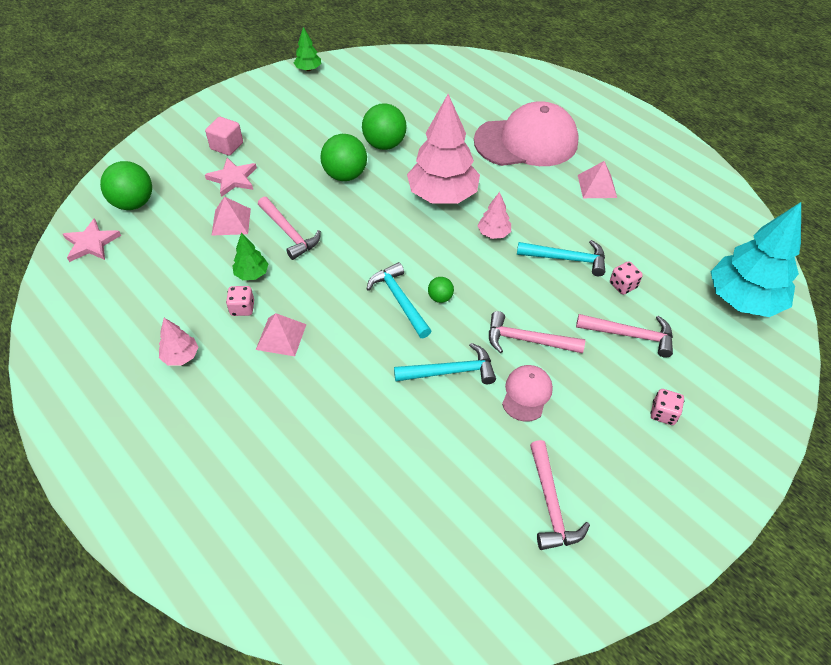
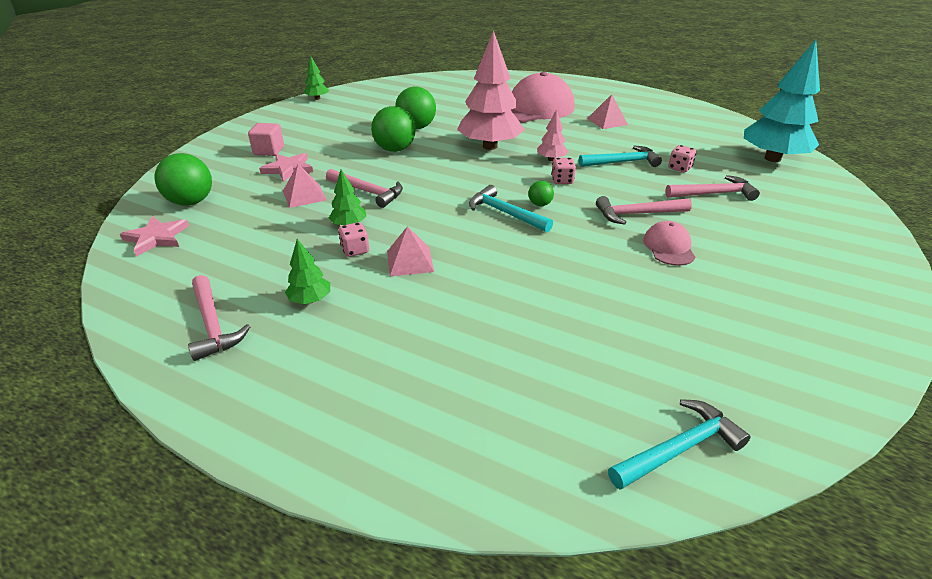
camera: 20 degrees left, 15 degrees down
pink tree [159,318,198,366] -> green tree [285,239,330,304]
turquoise hammer [394,343,496,384] -> turquoise hammer moved to [608,399,751,490]
pink hammer [530,440,590,550] -> pink hammer moved to [188,275,251,361]
pink dice [650,389,684,425] -> pink dice moved to [551,158,576,184]

